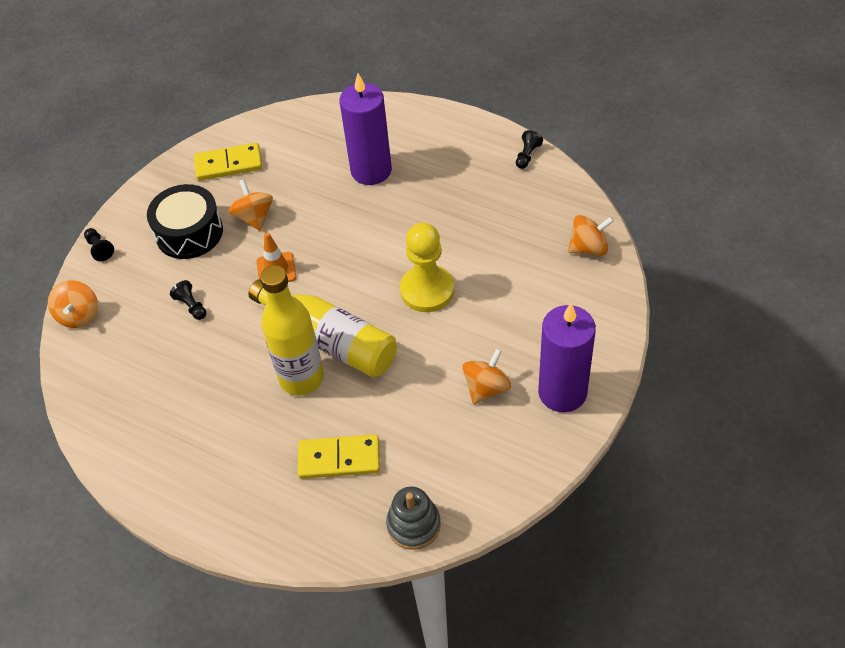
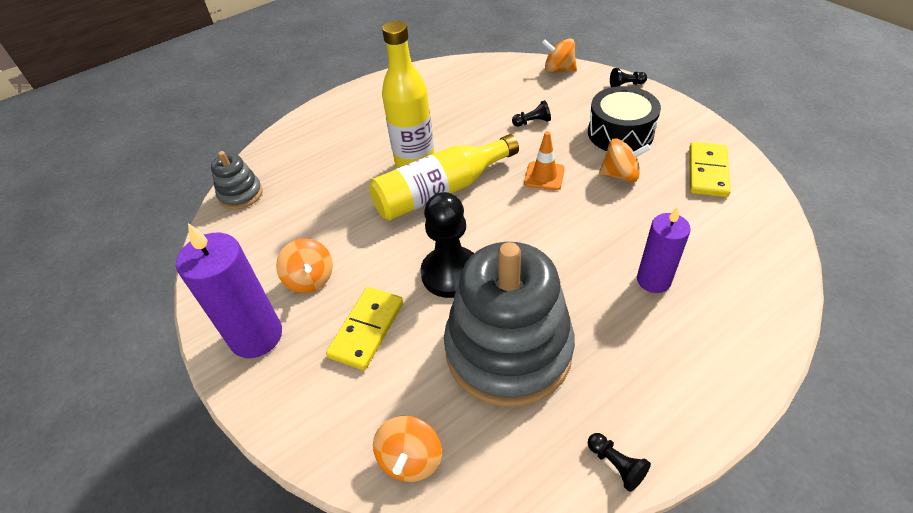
camera: 115 degrees right, 5 degrees down
yellow domino [298,434,380,479] -> yellow domino moved to [326,287,403,370]
purple candle [339,73,392,185] -> purple candle [637,206,691,293], size x0.65
yellow pawn [400,223,454,312] -> black pawn [420,192,474,298]
none -> grey stacking toy [444,242,575,407]

